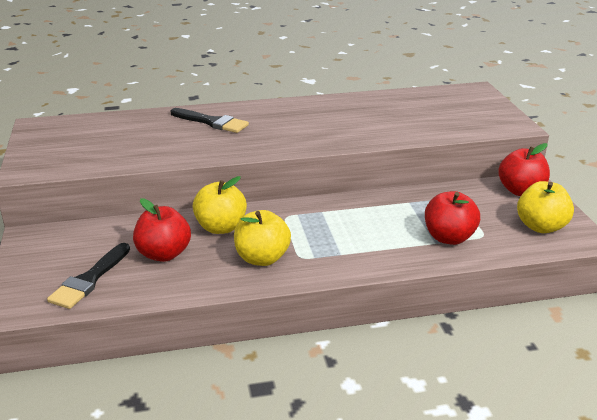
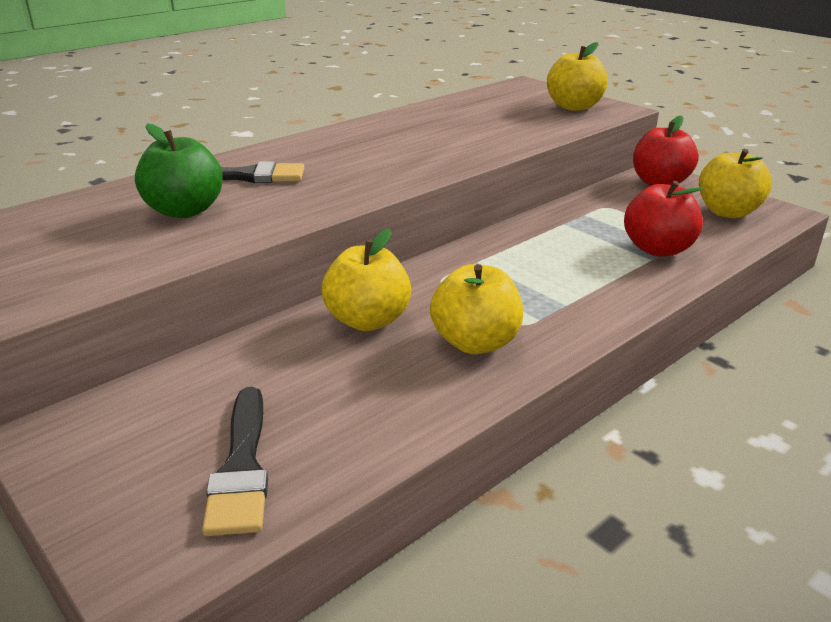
camera: 30 degrees left, 0 degrees up
red apple [133,198,191,262] -> none
none -> green apple [135,123,223,218]
none -> yellow apple [547,42,608,111]

